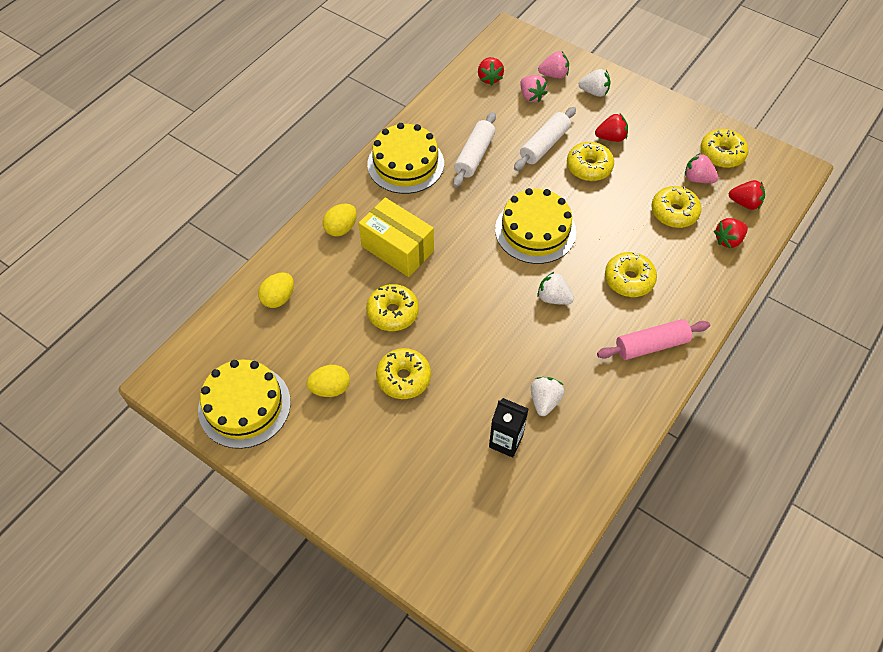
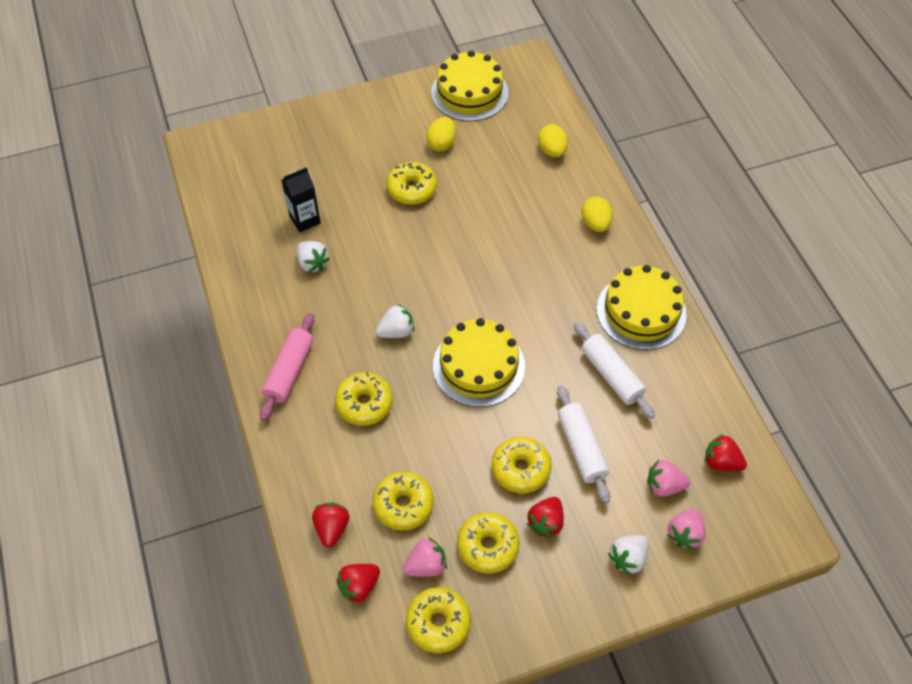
camera: 125 degrees right, 0 degrees up
yellow box [359,198,434,277] -> none
yellow donut [366,284,419,331] -> yellow donut moved to [457,512,520,574]

